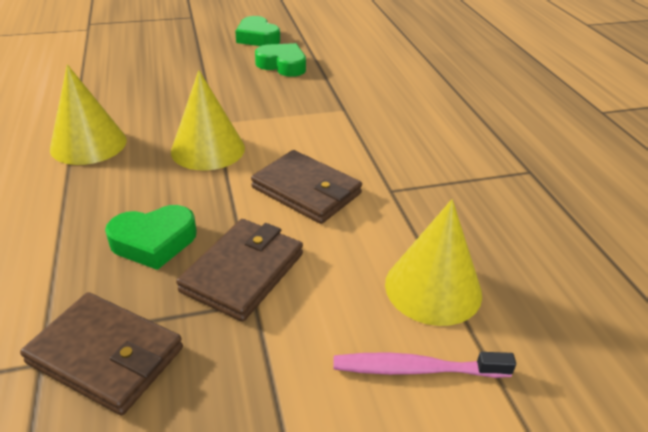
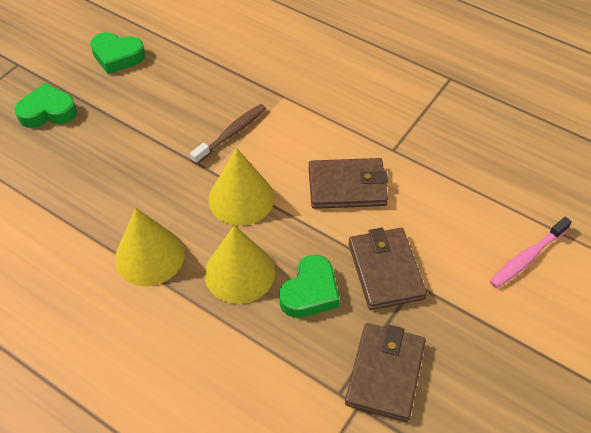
camera: 40 degrees left, 15 degrees up
brown wallet [20,292,183,415] -> brown wallet turned 60 degrees counterclockwise [345,323,426,422]
green heart [255,43,306,77] -> green heart moved to [15,83,77,128]
yellow cone [385,199,482,326] -> yellow cone moved to [204,225,275,304]
none -> brown toothbrush [190,104,266,164]

